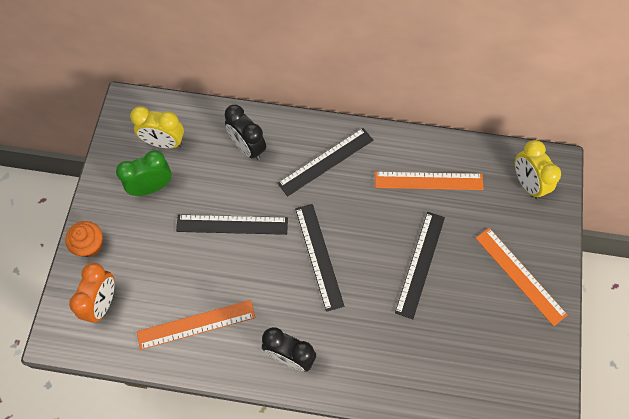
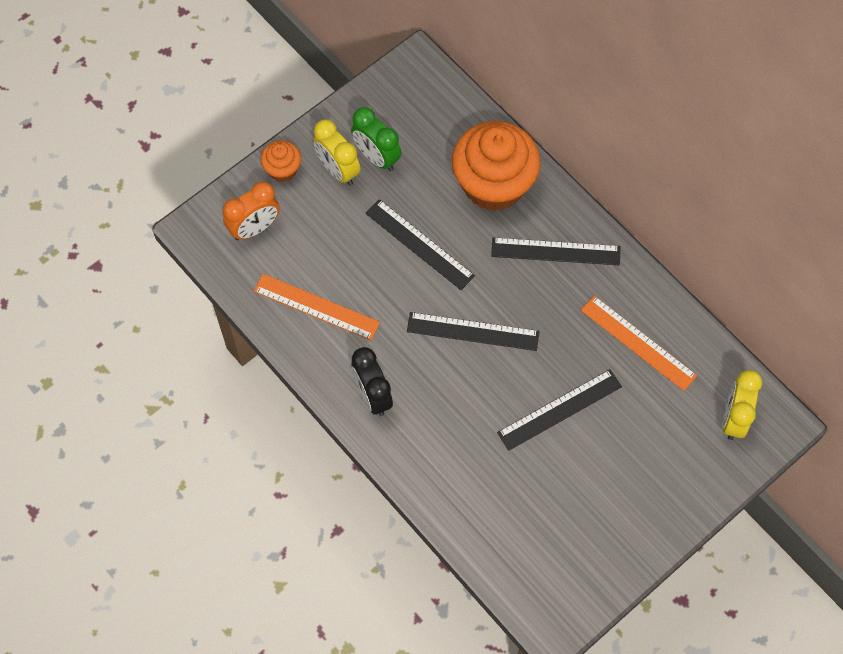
camera: 40 degrees right, 0 degrees up
green clock [116,150,172,196] -> green clock turned 150 degrees counterclockwise [351,107,402,171]
yellow clock [130,106,184,149] -> yellow clock moved to [313,119,361,185]
black clock [224,104,266,160] -> orange cupcake [452,121,541,211]
black ruler [295,204,344,312] -> black ruler turned 75 degrees clockwise [407,312,540,351]
orange ruler [476,228,567,326] -> none

